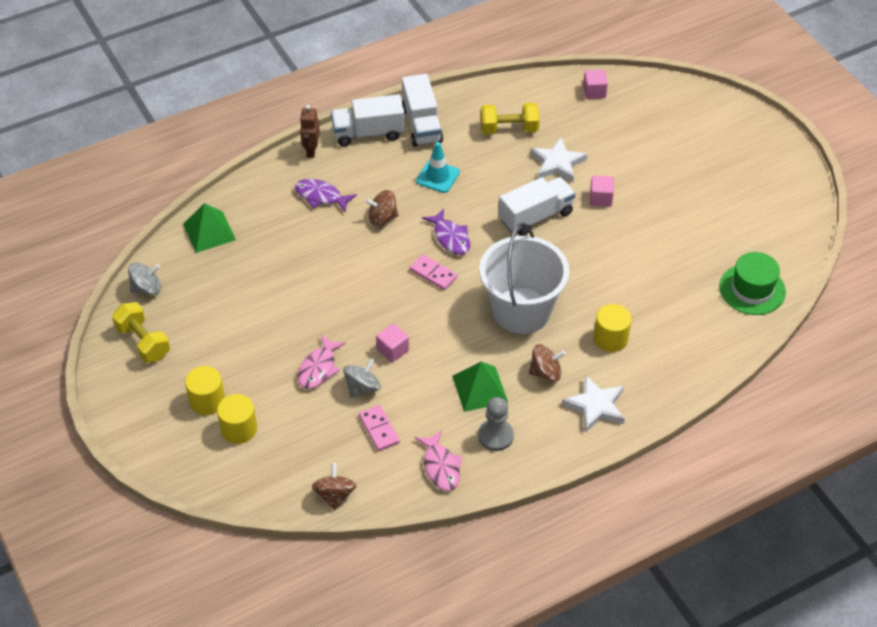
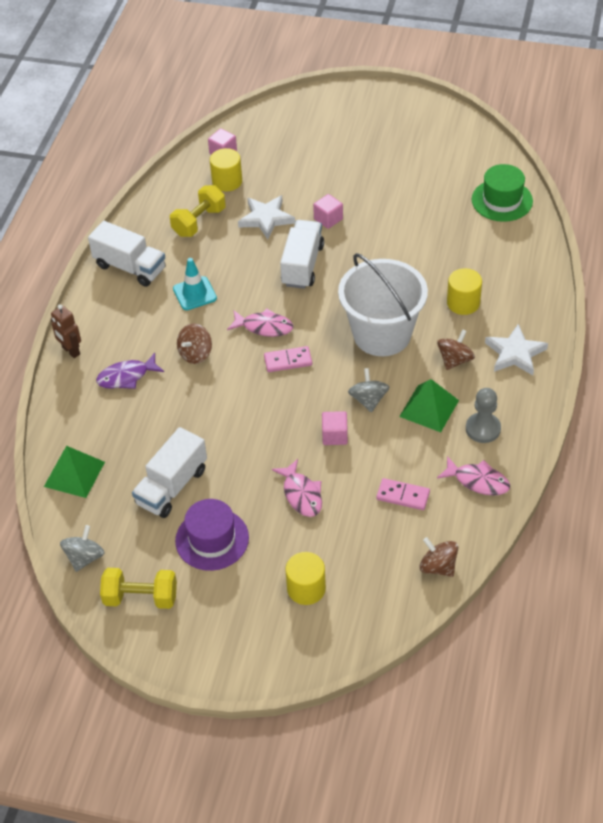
camera: 45 degrees left, 0 degrees up
yellow cylinder [185,366,225,415] -> yellow cylinder moved to [210,148,242,191]
white truck [331,94,405,147] -> white truck moved to [132,427,207,518]
grey spinning top [343,359,381,398] -> grey spinning top moved to [348,368,389,412]
purple fish [422,208,470,255] -> pink fish [227,308,293,337]
none -> purple hat [175,499,249,571]

